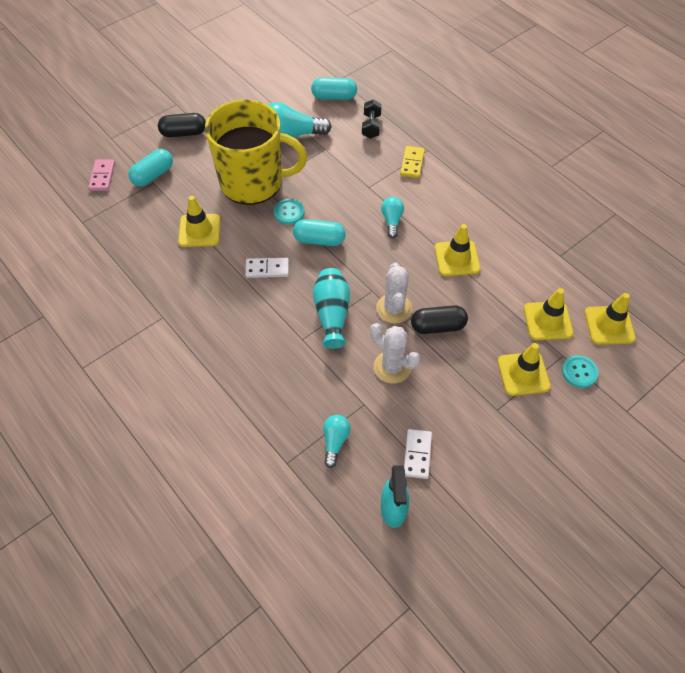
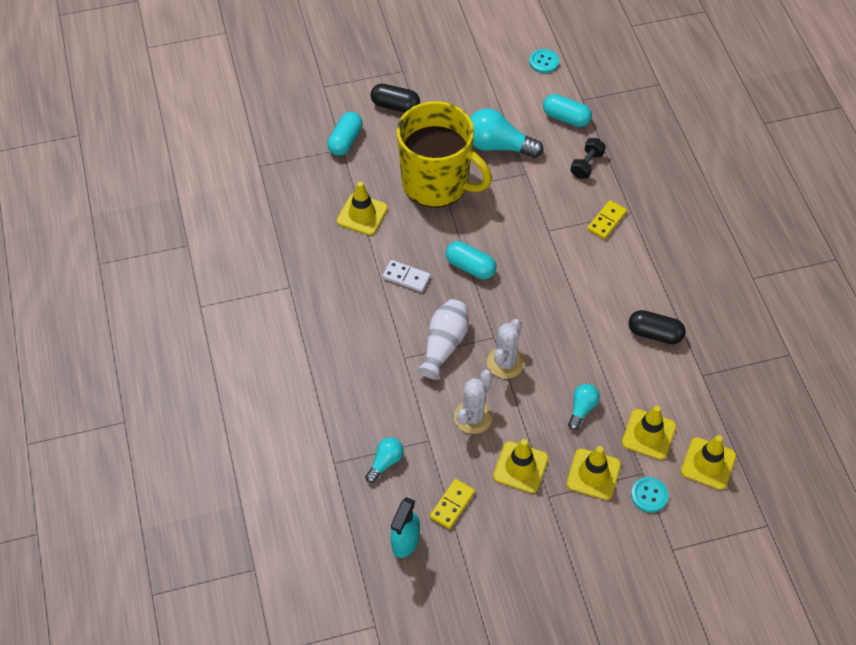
camera: 25 degrees right, 0 degrees up
pink domino [88,159,115,191] -> none
turquoise capsule [128,149,173,187] -> turquoise capsule turned 45 degrees counterclockwise [327,112,363,156]
turquoise button [274,199,305,225] -> turquoise button moved to [529,49,559,73]
turquoise vase [313,268,350,349] -> white vase [417,299,469,380]
white cactus [370,323,420,383] -> white cactus turned 60 degrees clockwise [454,370,493,434]
turquoise light bulb [381,197,404,238] -> turquoise light bulb moved to [568,384,600,430]
white domino [404,429,432,479] -> yellow domino [430,479,475,529]
black capsule [411,305,468,334] -> black capsule moved to [628,310,686,344]
yellow traffic cone [434,224,481,276] -> yellow traffic cone moved to [493,439,548,493]

